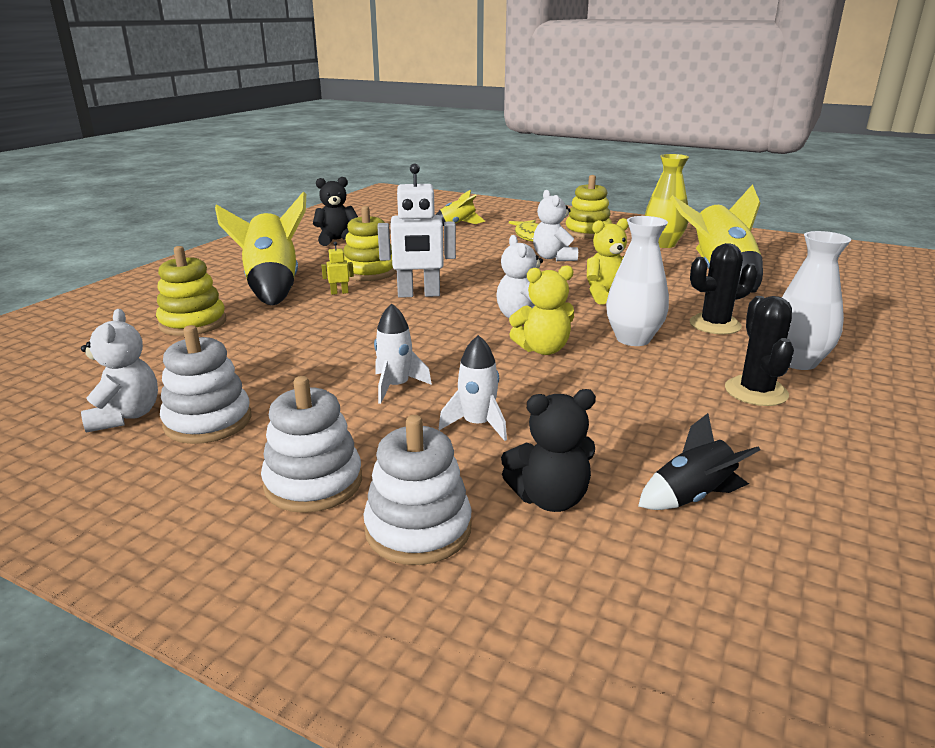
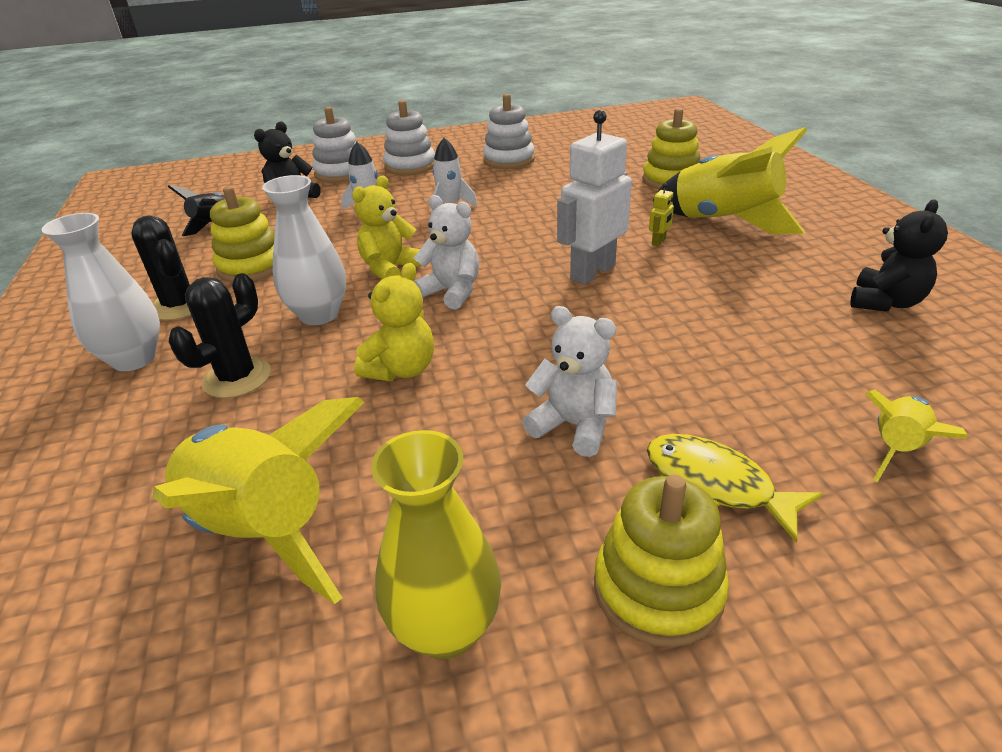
camera: 140 degrees right, 10 degrees up
white teddy bear [81,309,158,433] -> none
yellow stacking toy [343,206,396,281] -> yellow stacking toy moved to [210,186,275,282]

